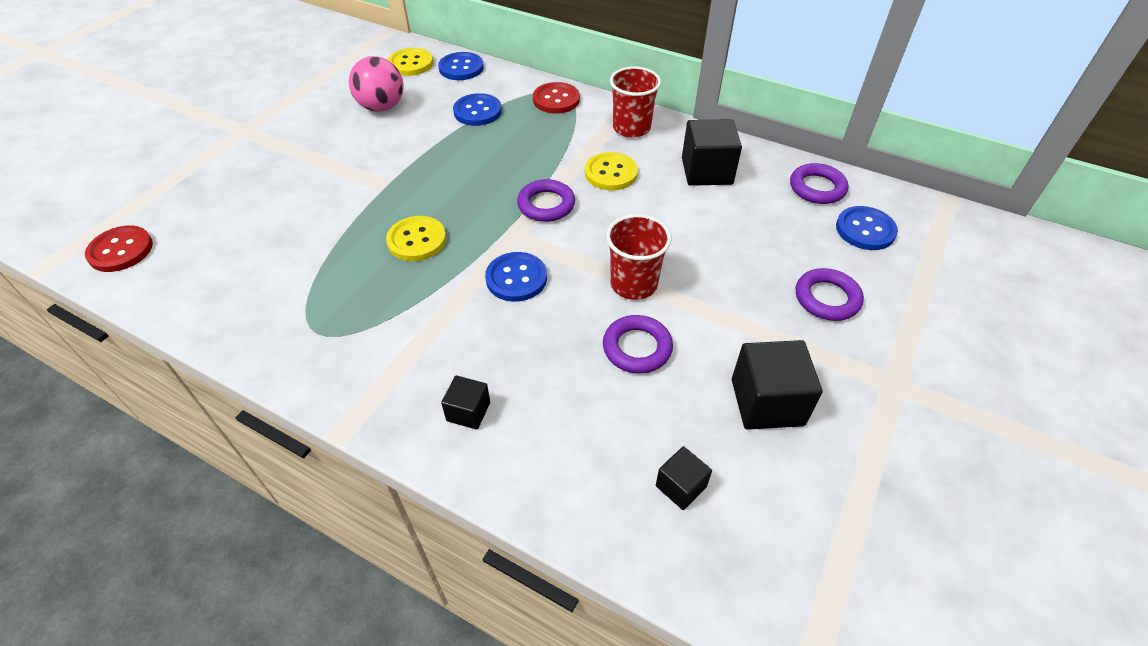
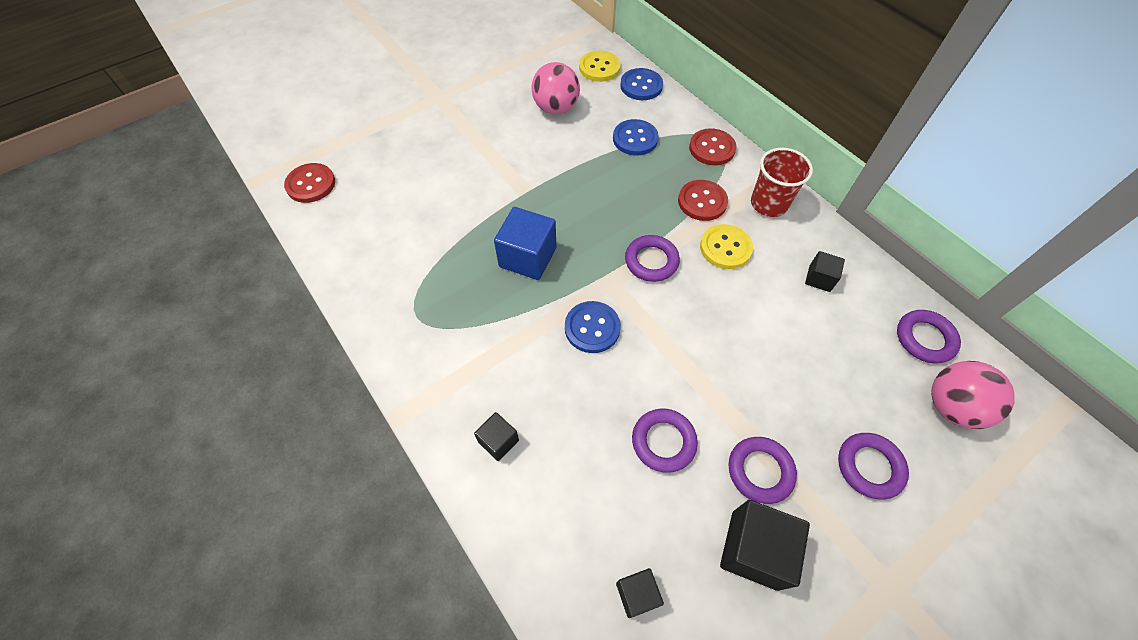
camera: 25 degrees right, 10 degrees up
yellow button [386,216,446,261] -> blue cube [494,207,556,280]
red cup [606,214,672,300] -> none
black cube [682,119,742,186] -> black cube [805,251,845,292], size x0.55
blue button [836,206,898,250] -> pink ball [931,361,1015,429]
none -> red button [678,180,728,221]
none -> purple ring [729,437,797,504]

